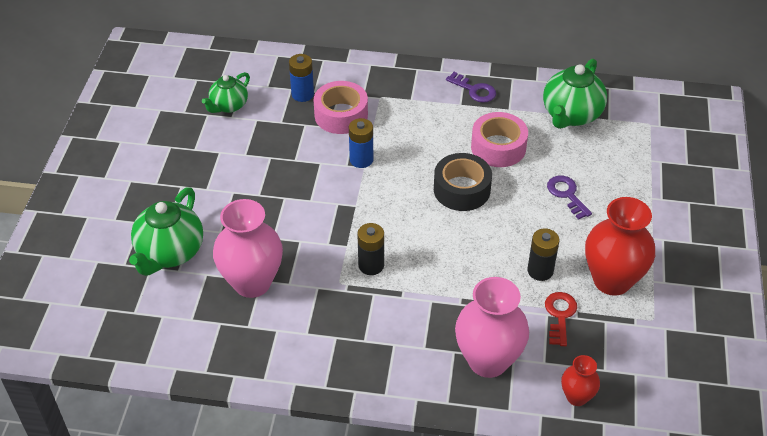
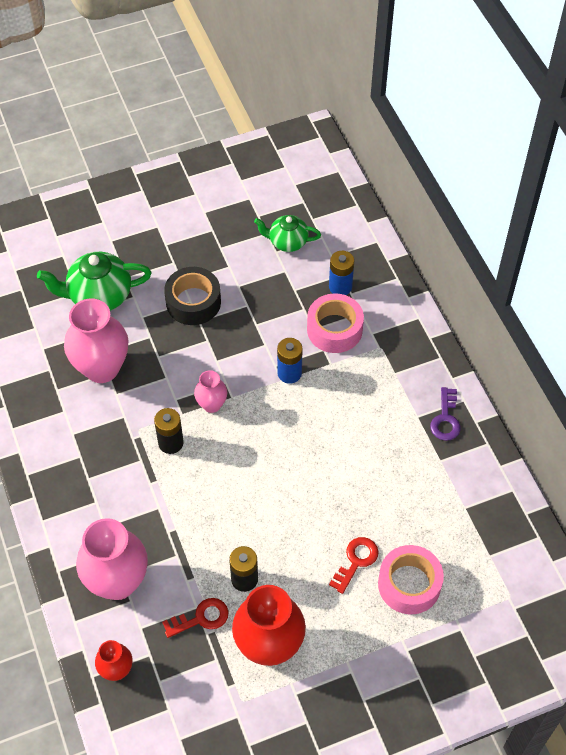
camera: 60 degrees right, 10 degrees up
black tape [434,153,492,211] -> black tape moved to [164,267,221,325]
pink tape [471,112,528,167] -> pink tape moved to [378,545,444,614]
green teapot [543,59,607,129] -> none
purple key [547,175,592,220] -> red key [329,537,379,594]
none -> pink vase [194,370,227,413]

